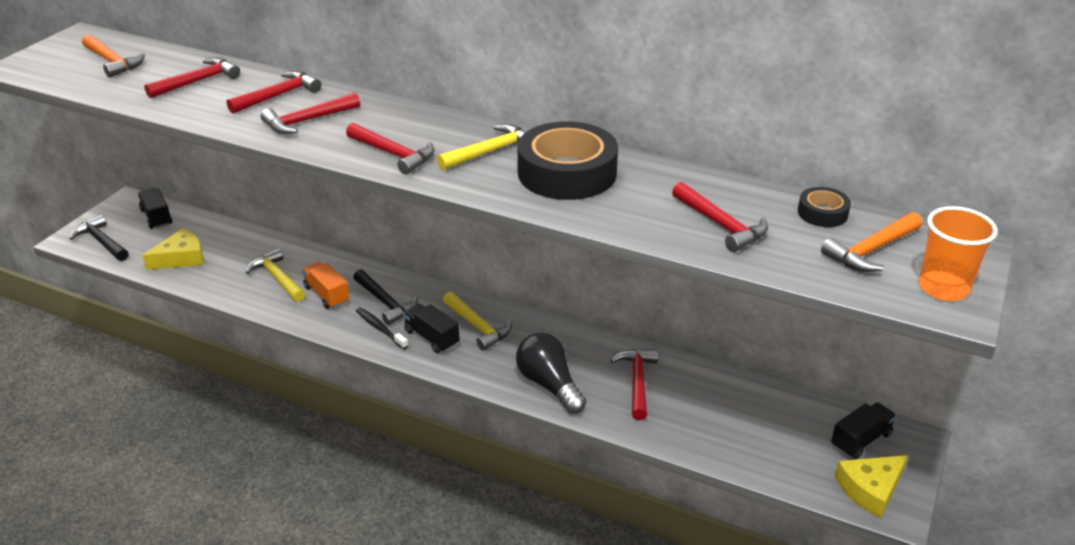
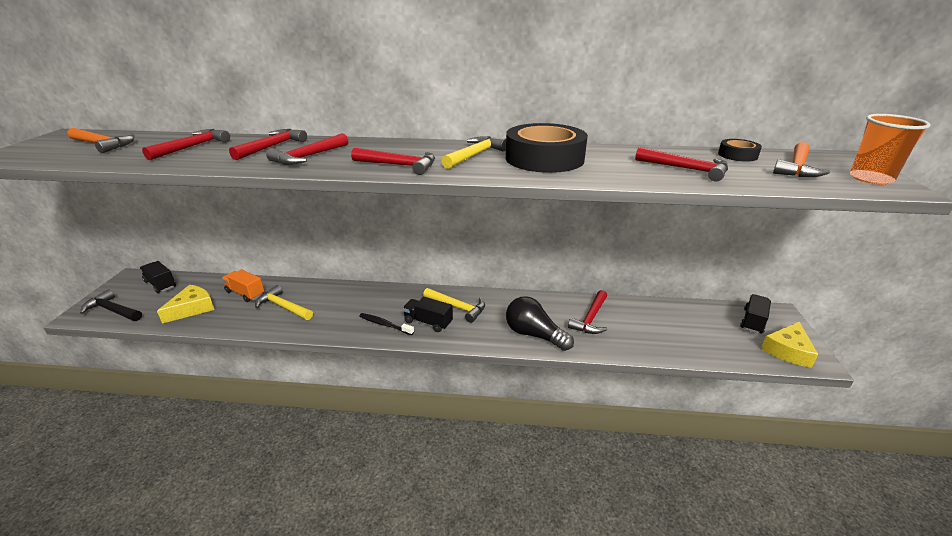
camera: 20 degrees left, 5 degrees down
orange truck [302,262,349,309] -> orange truck moved to [222,269,265,302]
black hammer [353,269,418,325] -> none
red hammer [611,349,658,420] -> red hammer turned 135 degrees counterclockwise [568,290,607,334]

